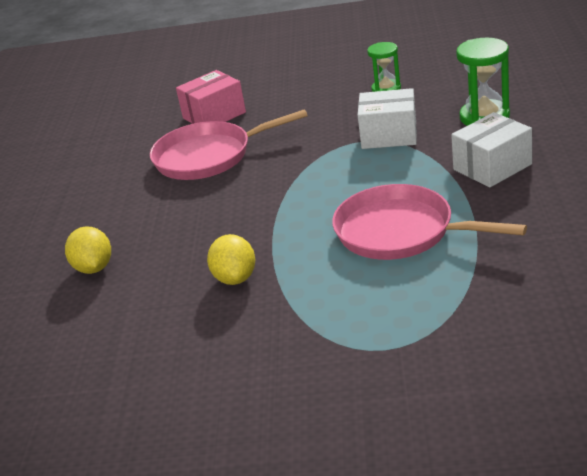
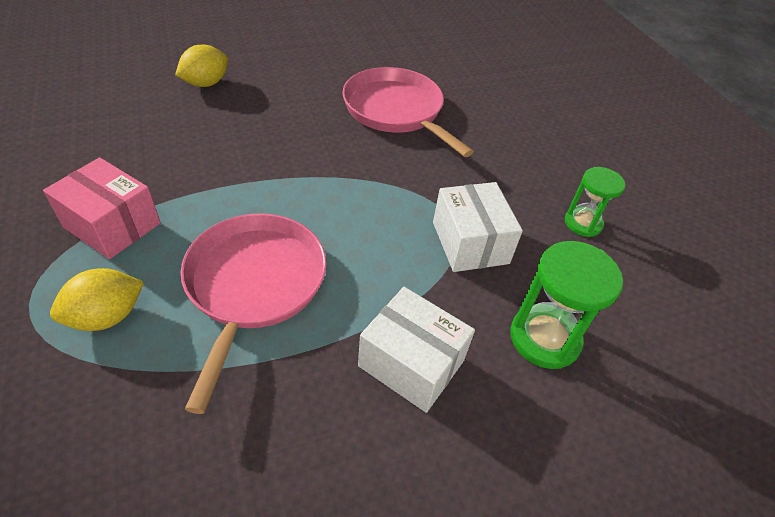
camera: 60 degrees right, 15 degrees up
pink box [176,70,246,124] -> pink box moved to [43,157,161,259]
yellow lemon [207,234,255,285] -> yellow lemon moved to [50,268,144,331]

